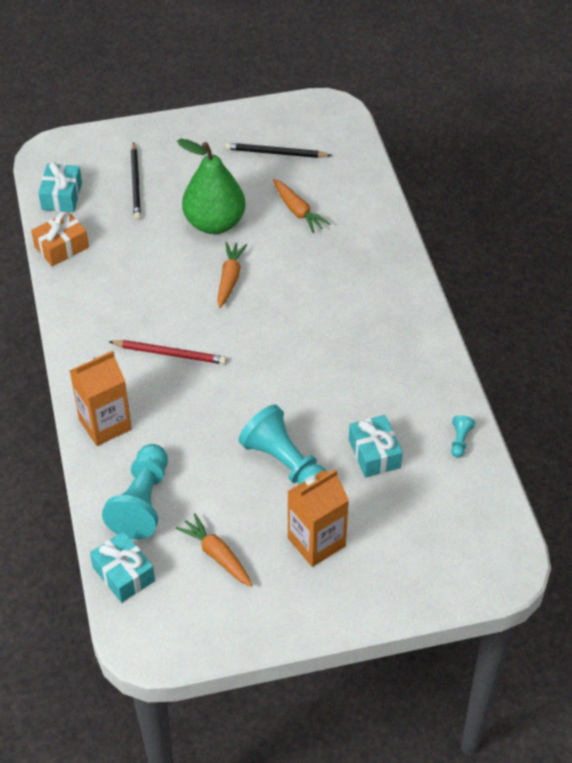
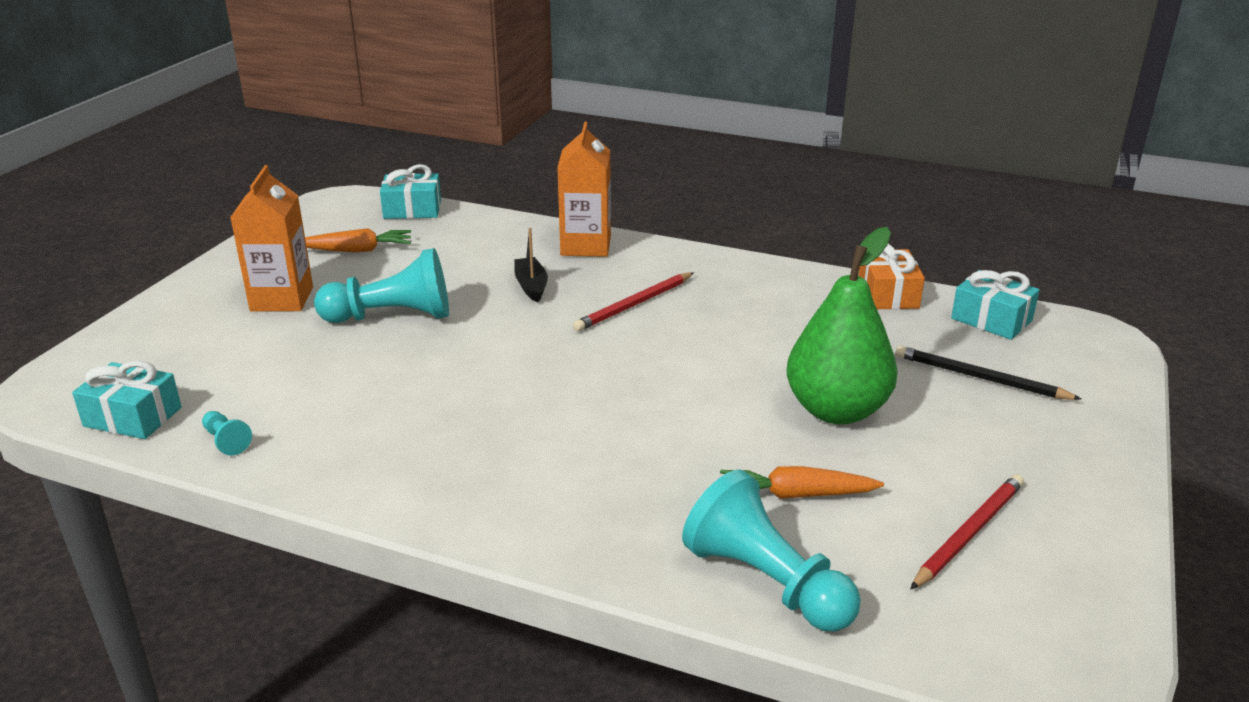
camera: 125 degrees right, 20 degrees down
turquoise pawn [102,444,168,539] -> turquoise pawn moved to [682,469,861,632]
orange carrot [217,242,247,308] -> none
black pencil [225,143,332,158] -> red pencil [910,474,1024,590]
turquoise gift [349,415,403,478] -> turquoise gift moved to [72,361,182,439]
none -> black boat [514,228,548,302]

